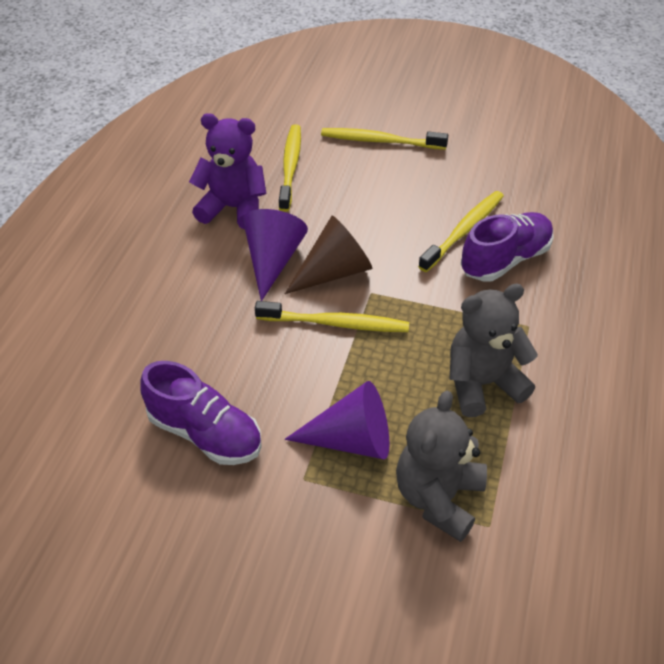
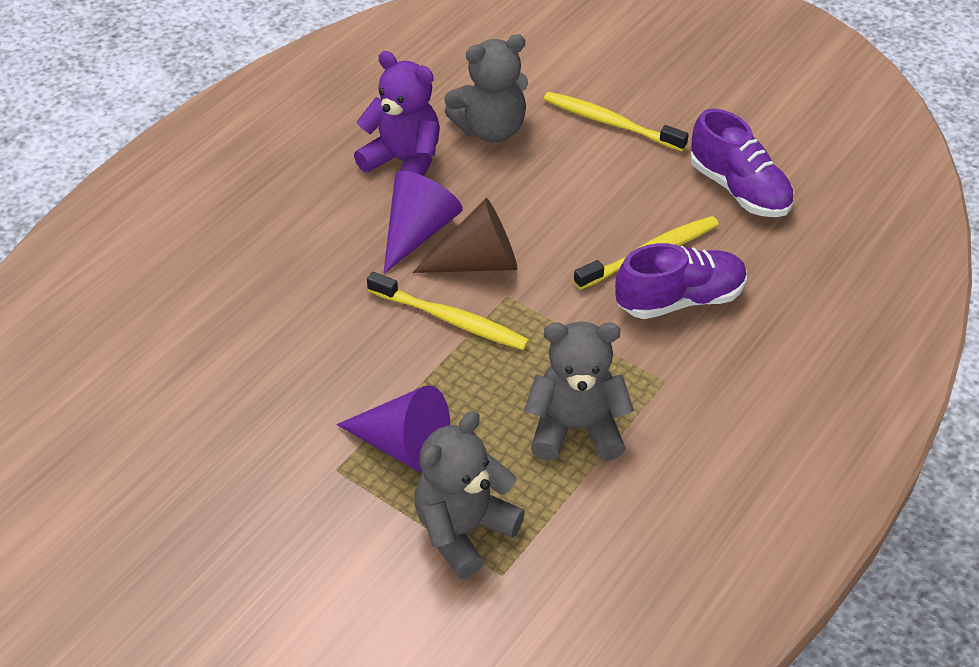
camera: 20 degrees right, 0 degrees up
purple shoe [140,361,262,465] -> purple shoe moved to [690,109,794,217]
yellow toothbrush [279,124,301,212] -> grey teddy bear [444,34,528,143]

